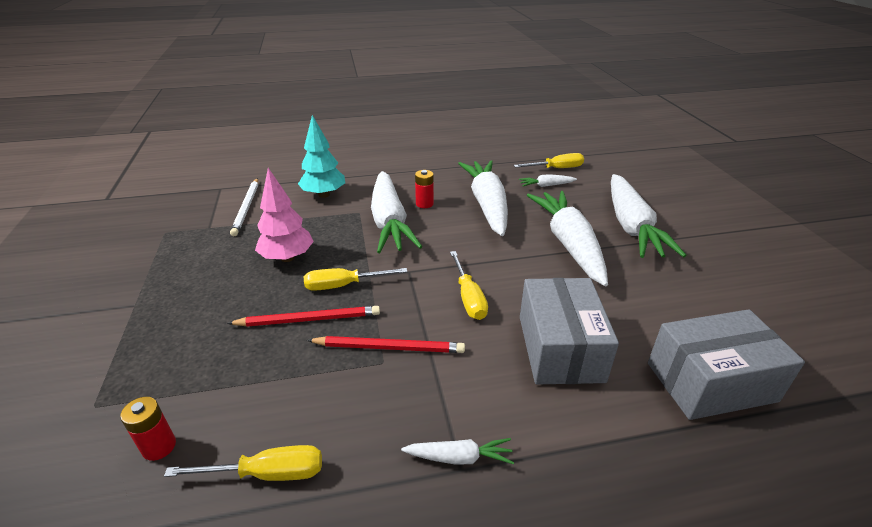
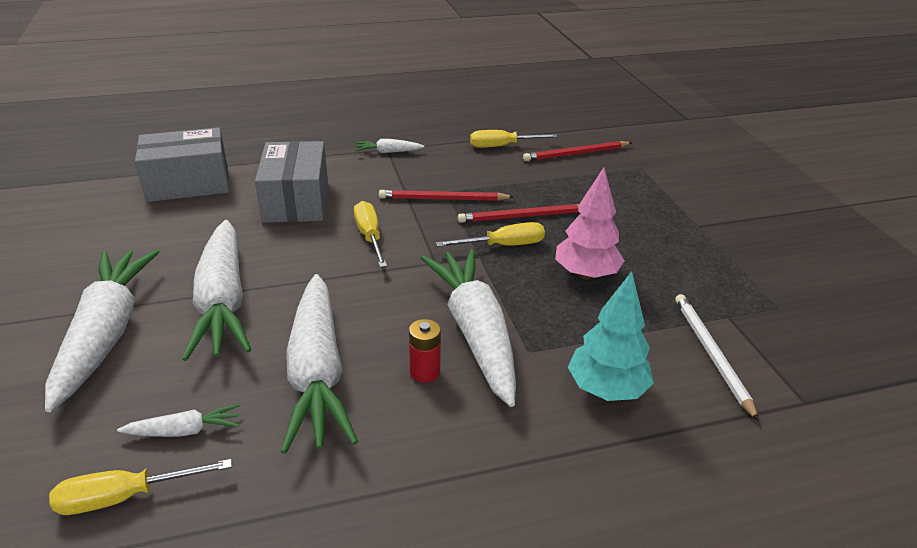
camera: 175 degrees right, 0 degrees up
red battery [120,397,176,461] -> red pencil [523,141,632,161]

